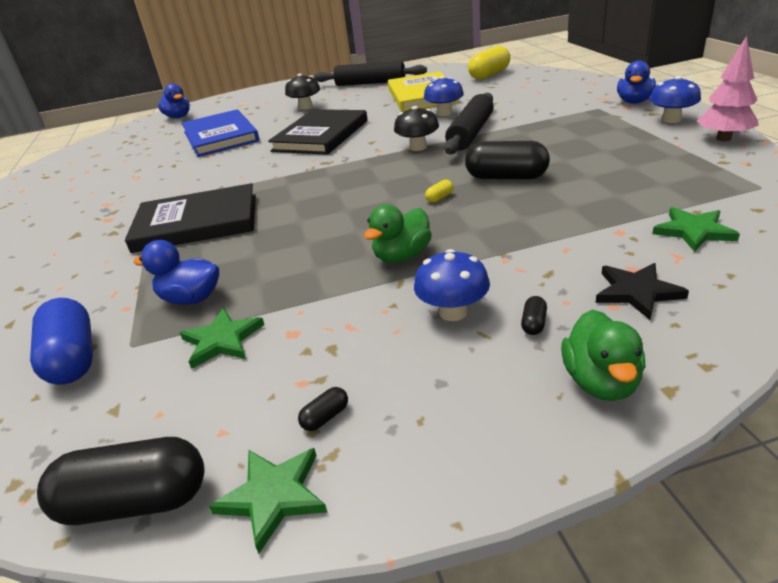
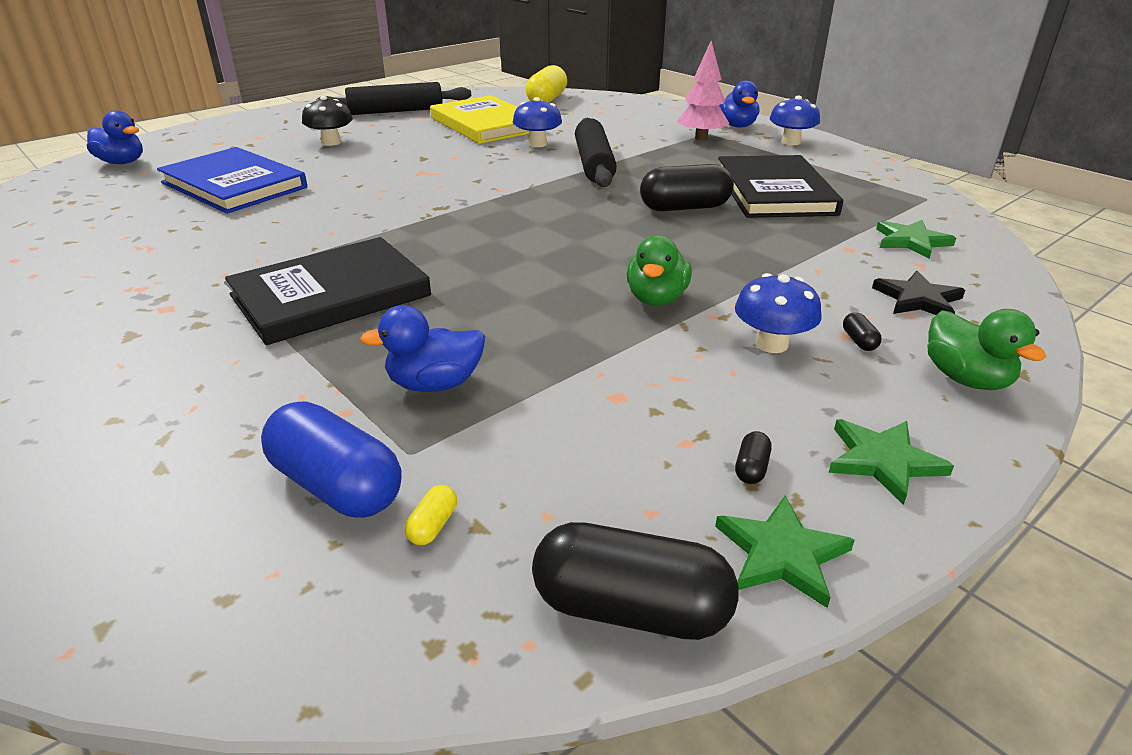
camera: 30 degrees left, 0 degrees up
black capsule [37,437,204,525] -> black capsule turned 45 degrees clockwise [532,522,739,640]
green star [180,308,264,369] -> green star moved to [829,419,954,505]
black book [268,109,368,155] -> black book moved to [718,155,843,218]
black mushroom [394,106,439,151] -> none
yellow capsule [425,180,454,203] -> yellow capsule moved to [405,485,457,545]
pink tree [697,36,759,141] -> pink tree moved to [677,41,730,140]

